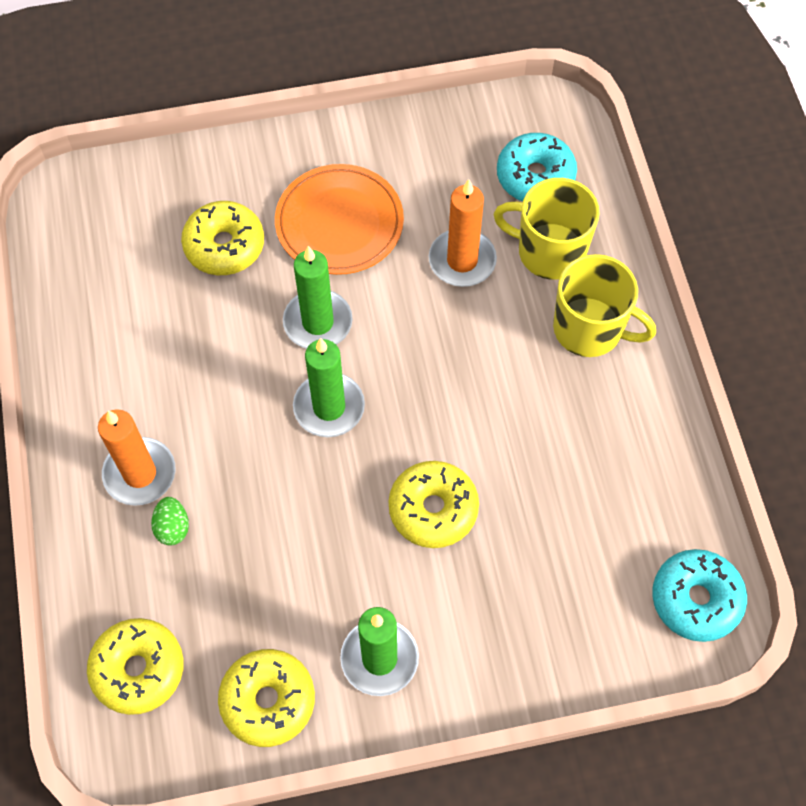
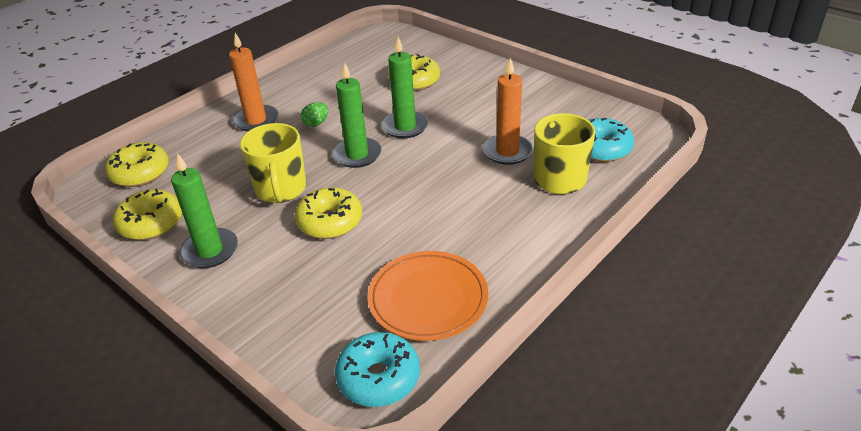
camera: 55 degrees right, 25 degrees down
green egg [151,497,189,546] -> green egg moved to [301,102,328,127]
orange plate [275,164,404,275] -> orange plate moved to [368,251,488,341]
yellow mug [553,254,656,357] -> yellow mug moved to [240,123,306,203]

